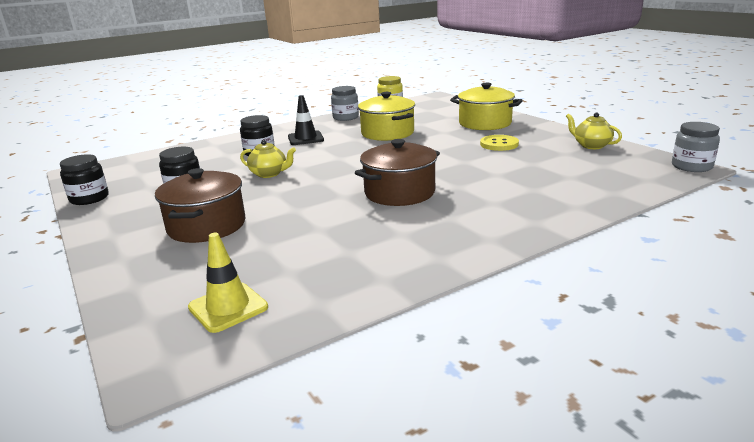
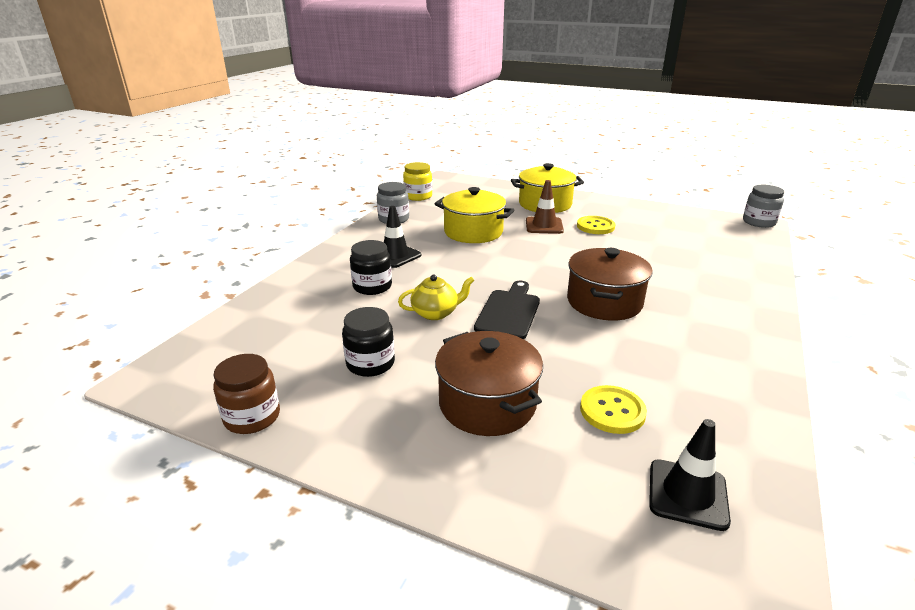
camera: 35 degrees left, 5 degrees up
black jar [60,154,109,205] -> brown jar [213,354,280,434]
yellow traffic cone [188,233,268,333] -> black traffic cone [649,419,731,531]
yellow teapot [566,113,622,149] -> none
none -> black cutting board [474,281,540,339]
none -> brown traffic cone [526,180,564,234]
none -> yellow button [580,385,647,434]

